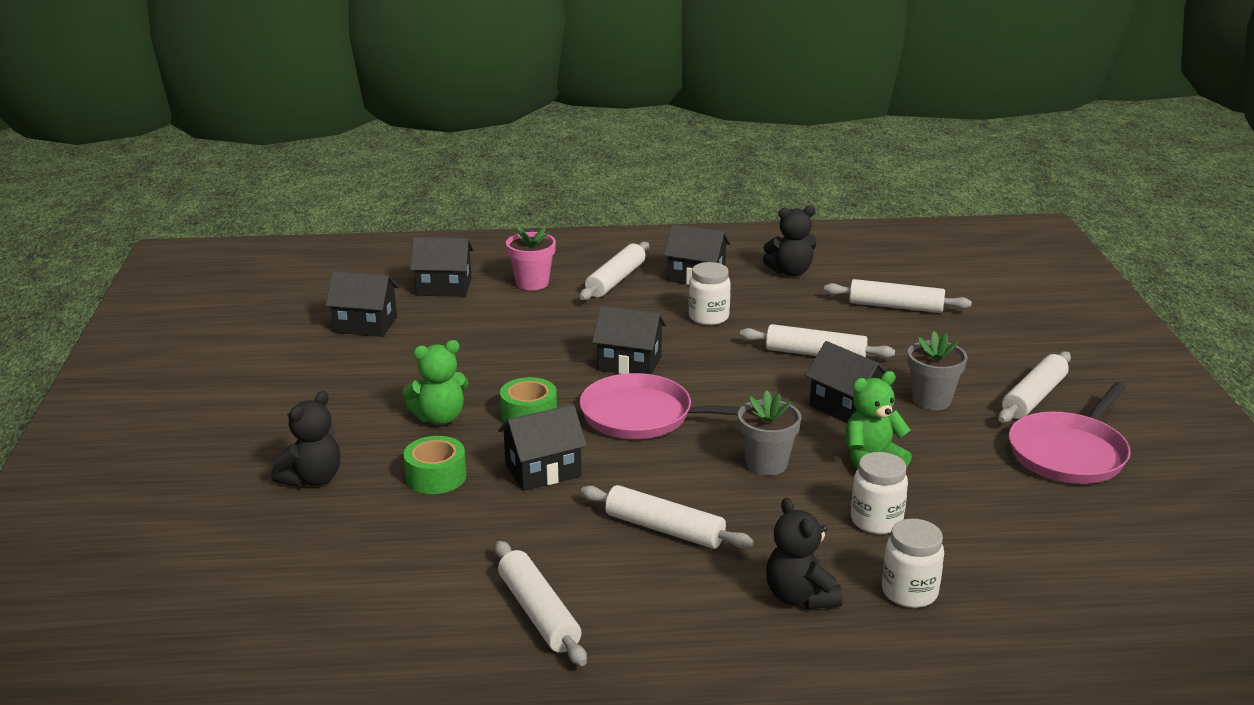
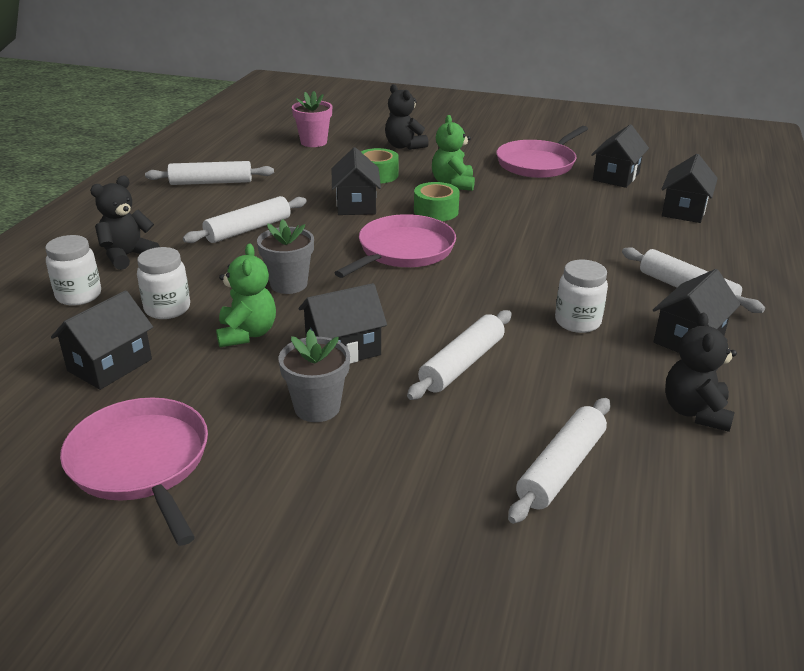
camera: 110 degrees right, 5 degrees up
pink flower pot [506,226,556,290] -> pink flower pot moved to [292,91,332,147]
black house [592,306,666,374] -> black house moved to [51,290,153,390]
black teddy bear [766,498,843,609] -> black teddy bear turned 45 degrees counterclockwise [90,176,160,270]
white rolling pin [998,351,1071,423] -> none
none -> pink pan [496,126,588,178]

